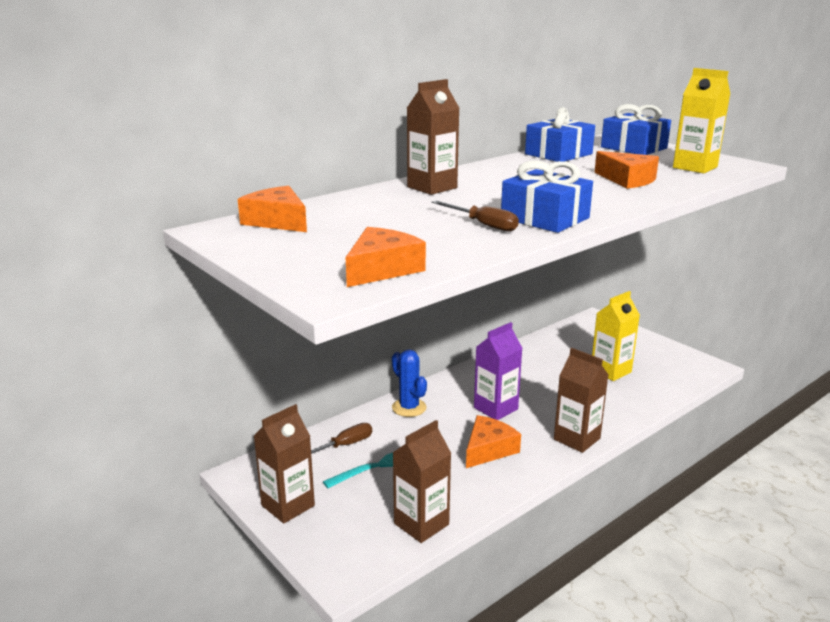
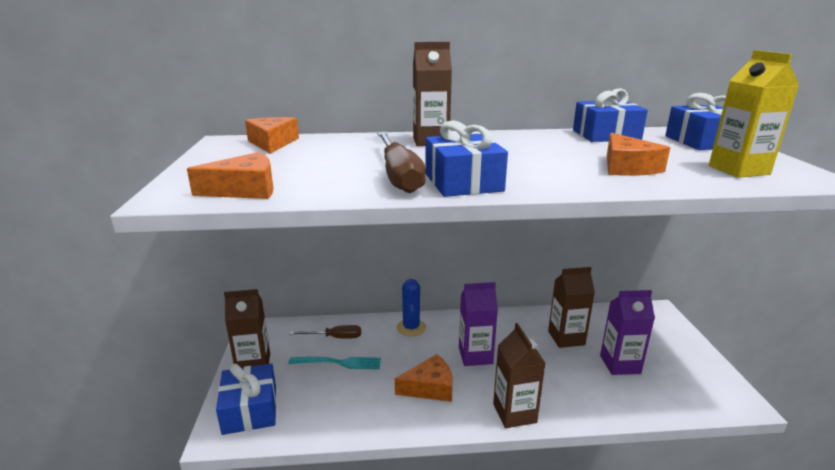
camera: 35 degrees right, 0 degrees up
brown carton [393,420,452,543] -> brown carton moved to [548,267,595,348]
brown screwdriver [431,200,519,232] -> brown screwdriver [377,132,426,193], size x1.70
yellow carton [592,291,640,381] -> purple carton [600,290,655,375]
none -> blue gift [216,363,276,435]

